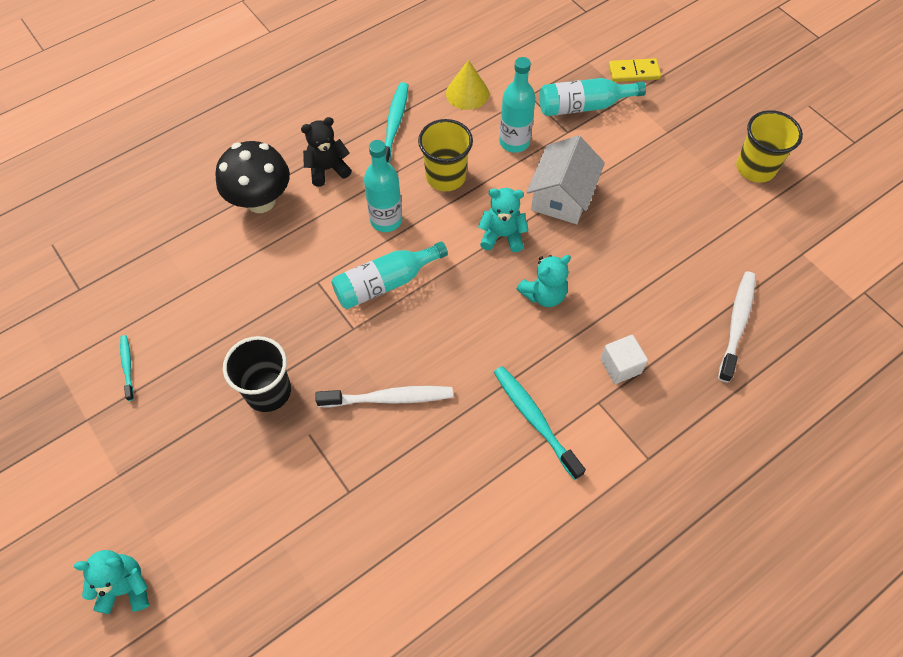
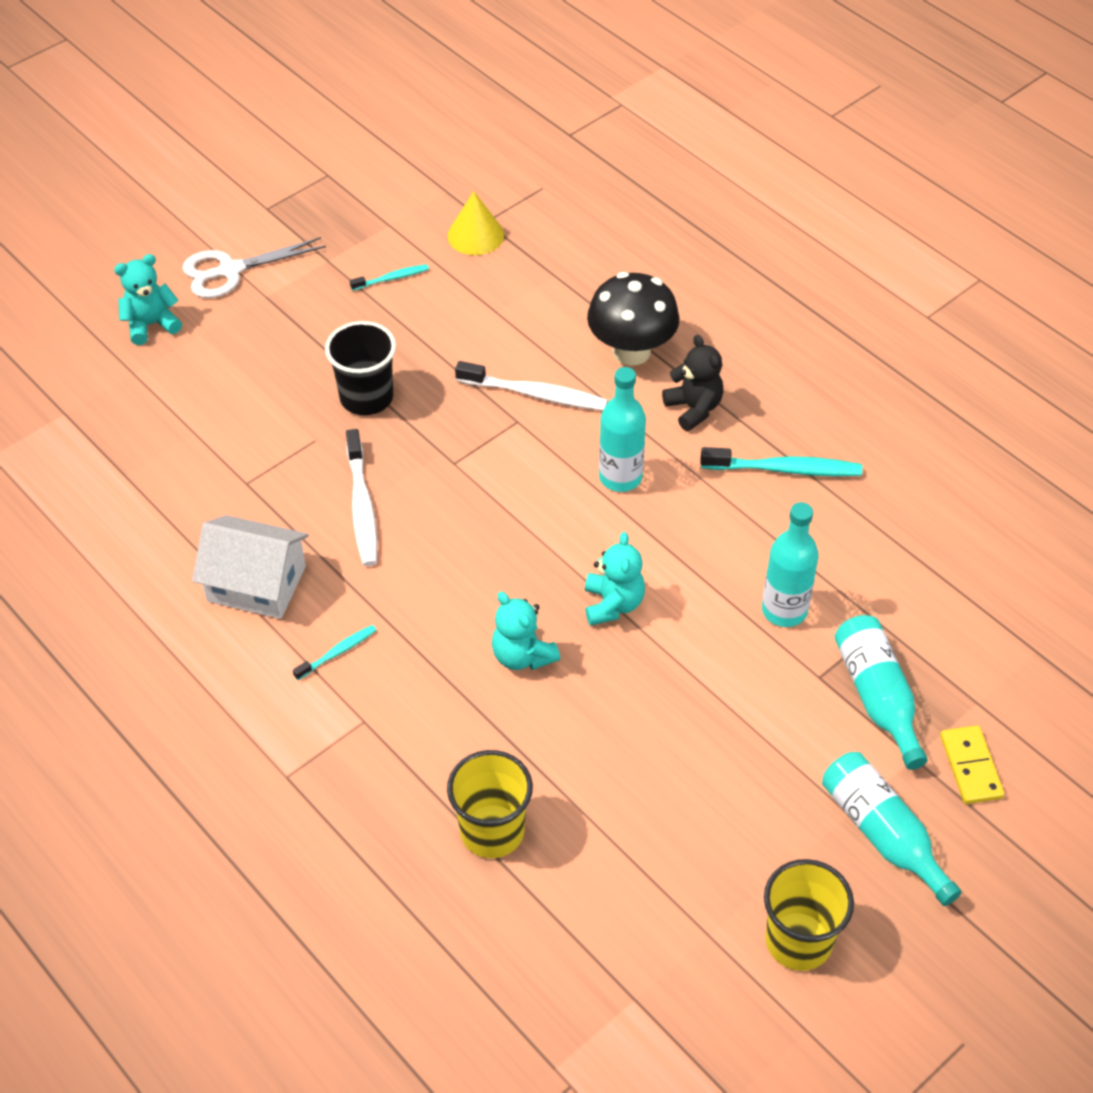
camera: 85 degrees right, 10 degrees down
turquoise teddy bear [74,550,149,614] -> turquoise teddy bear turned 105 degrees counterclockwise [114,254,182,345]
turquoise bottle [332,241,448,309] -> turquoise bottle moved to [822,752,962,906]
yellow cup [418,119,473,191] -> yellow cup moved to [447,750,533,858]
yellow cone [446,60,489,110] -> yellow cone moved to [447,191,504,255]
turquoise toothbrush [494,366,586,480] -> turquoise toothbrush [293,625,377,680], size x0.55
white house [527,135,605,224] -> white house moved to [192,515,309,619]
white cube [600,335,648,384] -> none
white toothbrush [718,271,756,383] -> white toothbrush moved to [455,361,608,411]
none -> white scissors [182,237,326,298]

